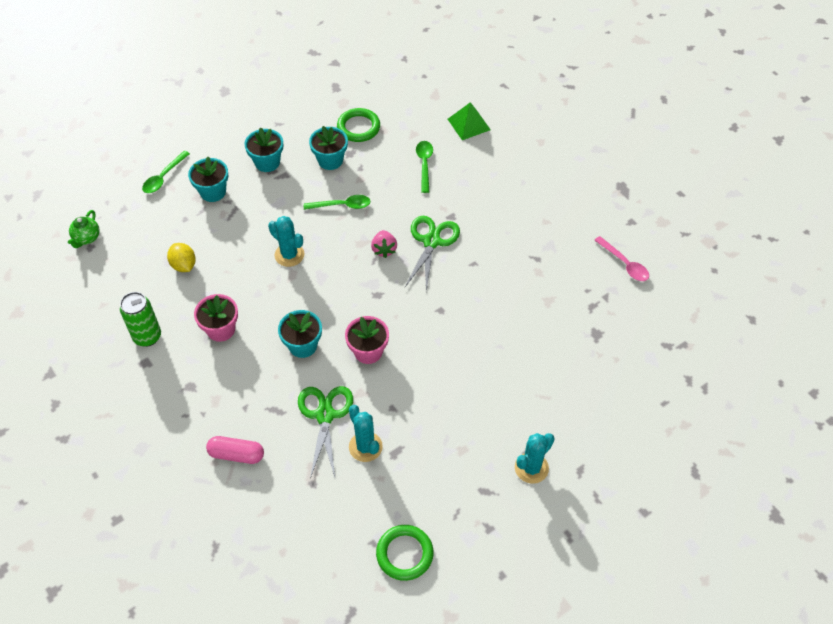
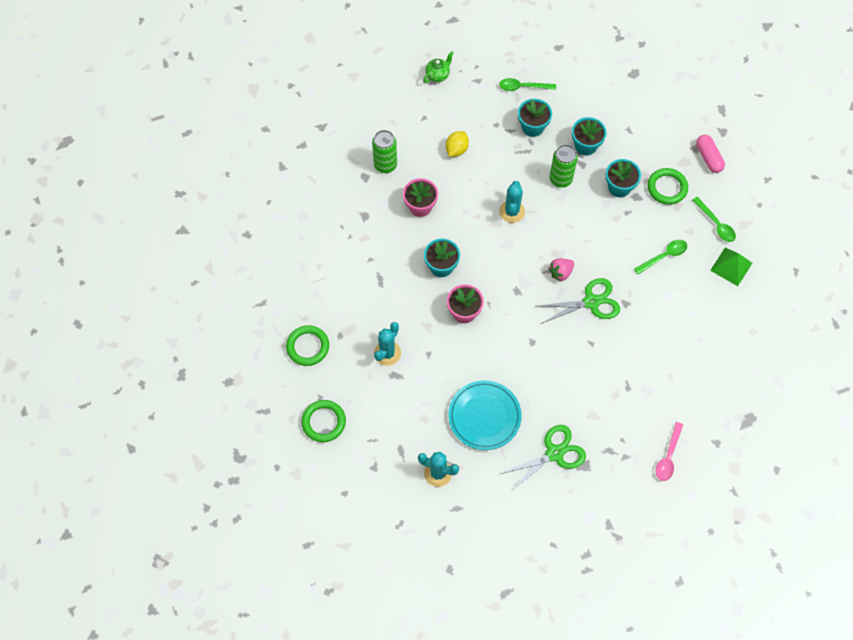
camera: 60 degrees right, 10 degrees up
green teapot [68,210,100,248] -> green teapot turned 150 degrees clockwise [423,51,453,83]
pink capsule [206,436,264,464] -> pink capsule moved to [696,135,725,173]
green scissors [298,386,353,479] -> green scissors moved to [501,425,586,492]
green spoon [304,195,371,210] -> green spoon moved to [692,197,736,242]
none -> green ring [286,325,329,366]
none -> turquoise plate [448,380,522,450]
none -> green can [550,144,578,188]

